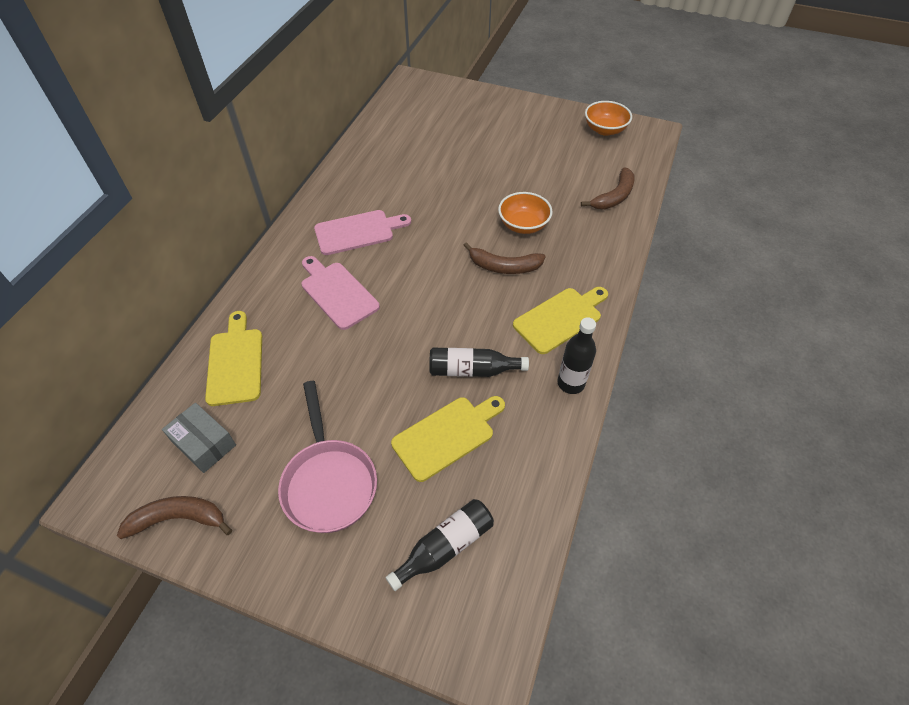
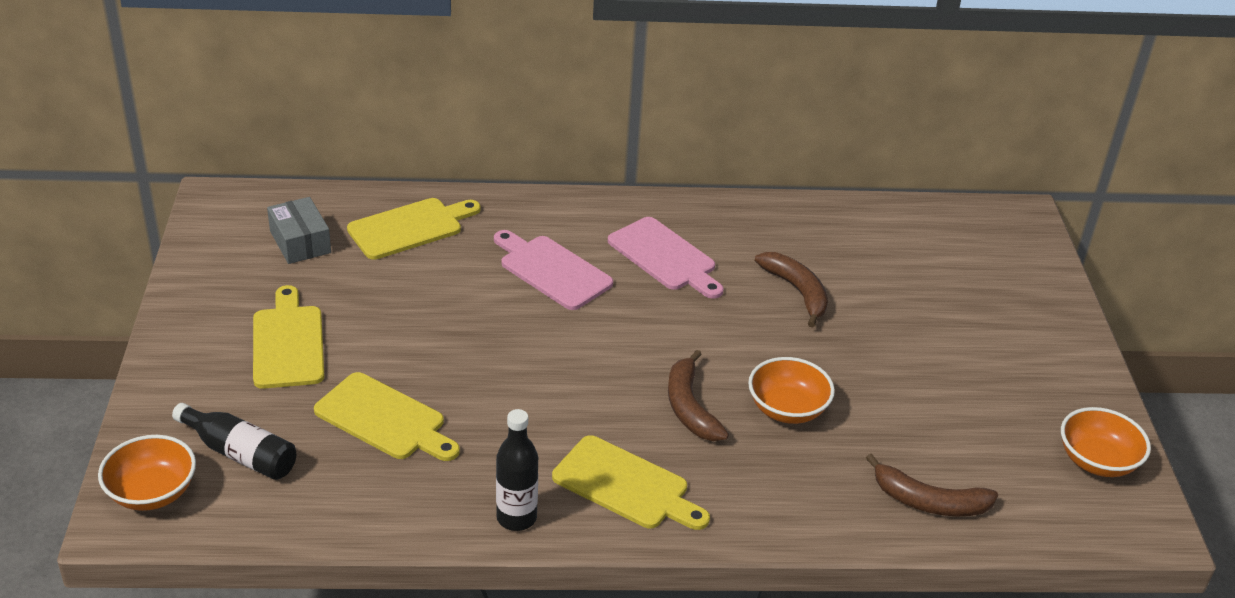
camera: 65 degrees right, 15 degrees down
brown banana [117,496,232,539] -> brown banana moved to [755,252,828,328]
grey box [162,403,236,473] -> grey box turned 45 degrees counterclockwise [267,197,331,264]
pink pan [278,381,377,533] -> yellow cutting board [253,285,324,389]
pink cutting board [301,256,380,330] -> pink cutting board turned 75 degrees counterclockwise [494,230,613,310]
black bottle [429,348,529,377] -> none
none -> orange bowl [98,435,196,511]

